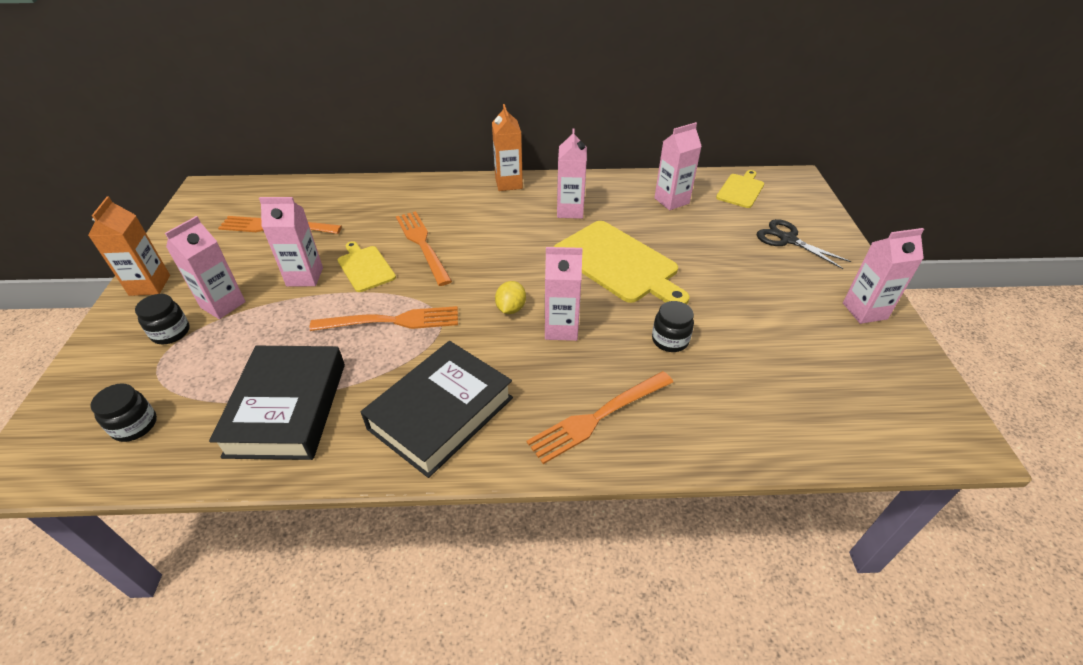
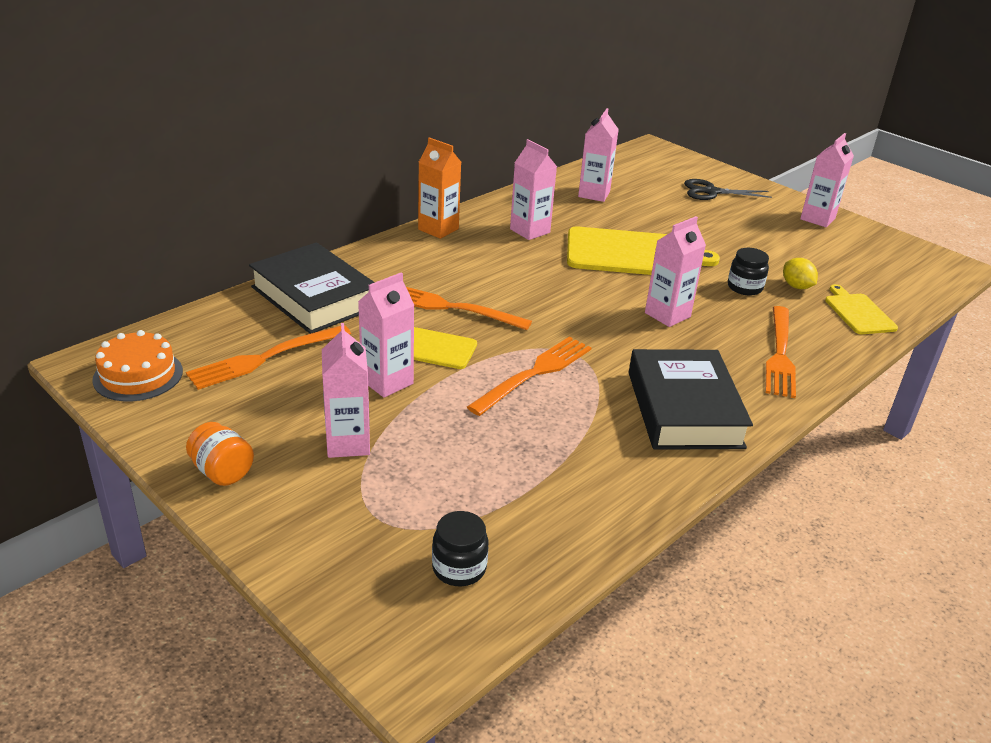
camera: 45 degrees left, 10 degrees down
orange carton [88,197,170,296] -> orange jar [186,422,254,486]
black jar [135,294,190,344] -> none
black book [209,346,345,460] -> black book moved to [249,242,375,334]
yellow lemon [495,281,526,314] -> yellow lemon moved to [783,258,818,289]
yellow cutting board [716,170,764,208] -> yellow cutting board moved to [825,284,898,334]
none -> orange cake [92,330,183,401]

